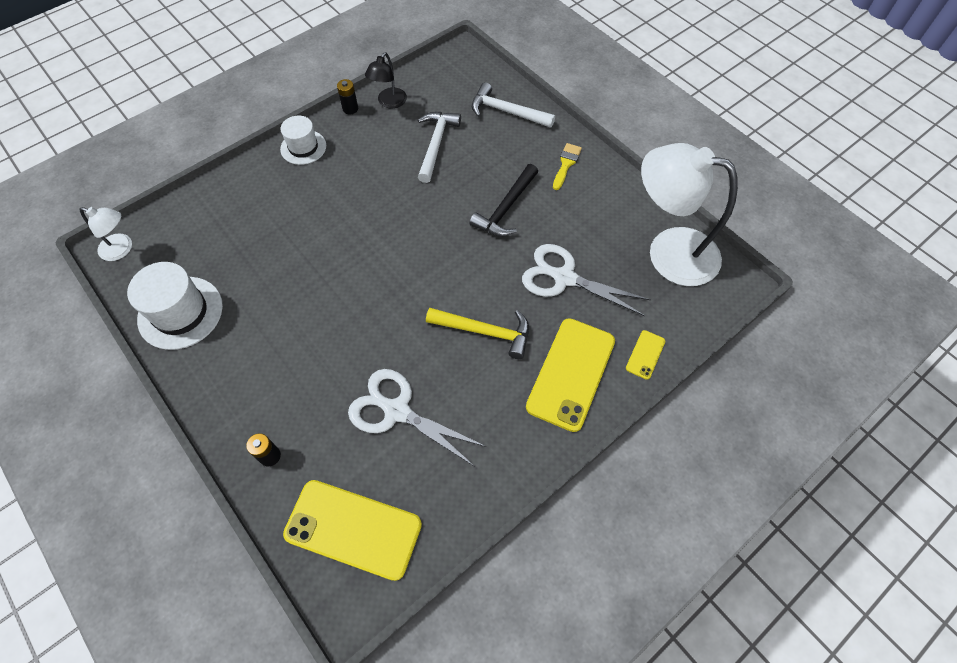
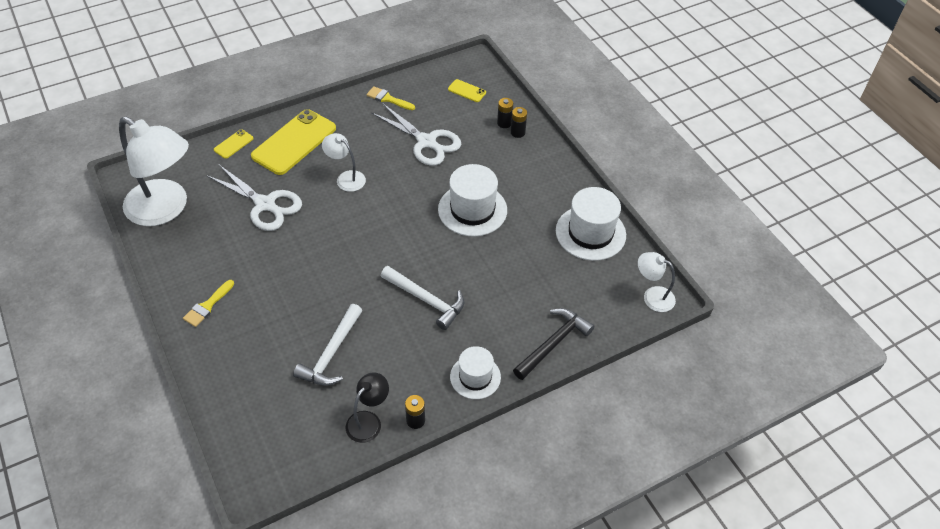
camera: 170 degrees left, 10 degrees down
yellow phone [283,480,422,581] -> yellow phone [448,79,486,102], size x0.45
yellow hammer [426,308,529,359] -> white lamp [322,133,366,192]
black hammer [470,164,538,236] -> black hammer moved to [513,308,594,380]
white hammer [472,82,555,128] -> white hammer moved to [381,266,464,330]
none -> yellow brush [367,86,415,110]
none -> white hat [438,164,507,237]
none -> black battery [497,98,513,128]

